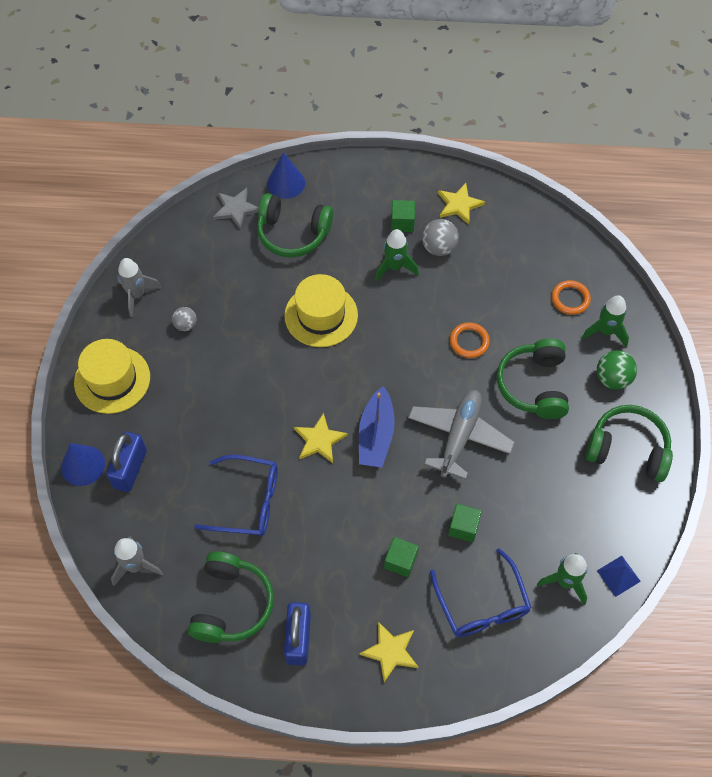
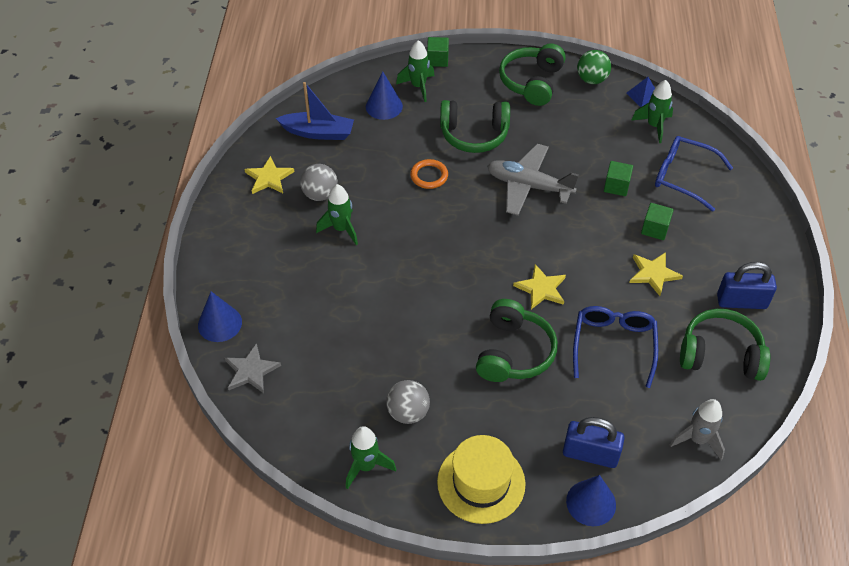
camera: 90 degrees left, 10 degrees down
grey rocket [117,258,161,317] -> green rocket [346,426,396,489]
grey ball [172,307,197,331] -> grey ball [386,380,430,424], size x1.56
green headphones [257,193,333,257] -> green headphones moved to [476,299,558,382]
yellow hat [284,274,358,347] -> none
blue boat [359,386,395,467] -> blue boat moved to [276,82,354,140]
yellow star [359,622,418,682] -> yellow star moved to [629,252,683,296]
green cube [391,200,415,232] -> green cube moved to [427,37,449,67]
blue glasses [430,548,532,637] -> blue glasses turned 135 degrees counterclockwise [655,136,733,212]
orange ring [551,280,591,315] -> blue cone [366,71,403,120]
green ball [597,350,637,390] -> green ball moved to [577,50,611,84]

